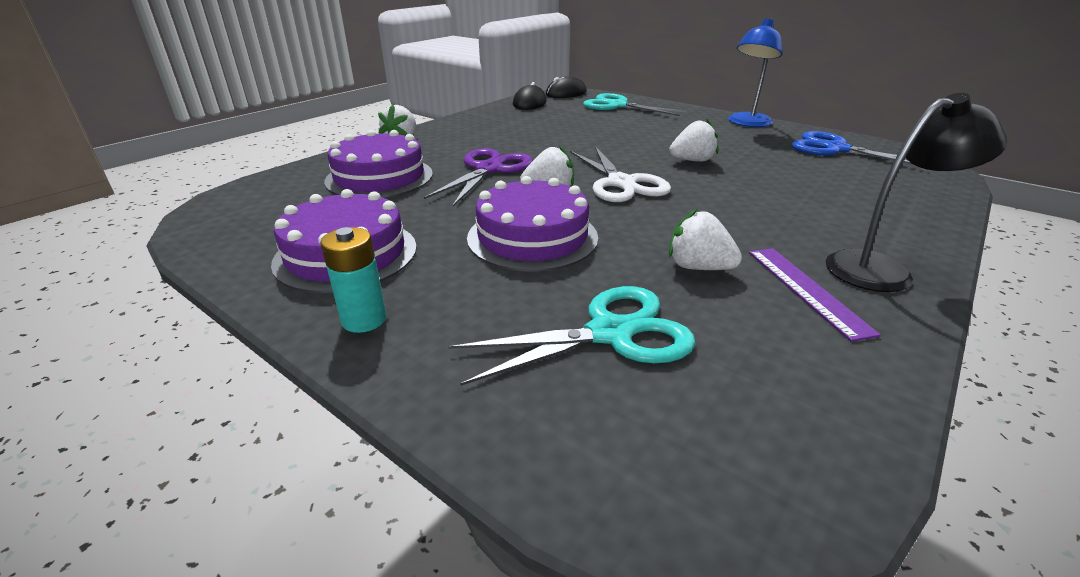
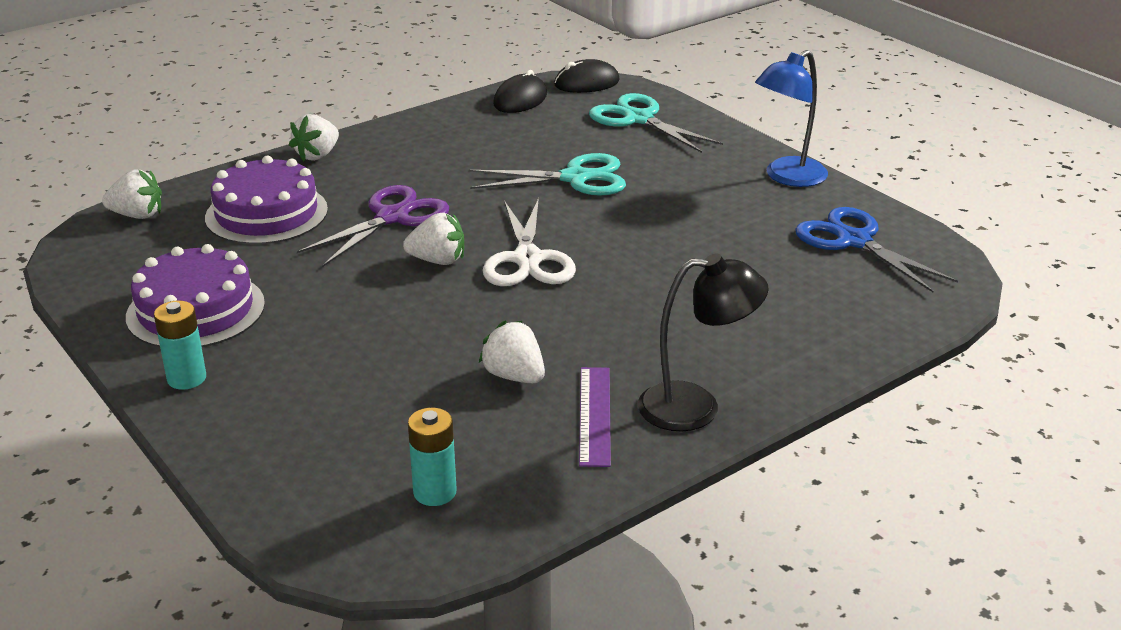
camera: 15 degrees right, 0 degrees up
turquoise scissors [448,286,696,386] -> turquoise scissors moved to [469,153,626,196]
purple cake [467,176,598,271] -> none
white strawberry [669,119,719,162] -> white strawberry moved to [102,169,162,219]
none -> turquoise battery [408,408,457,506]

